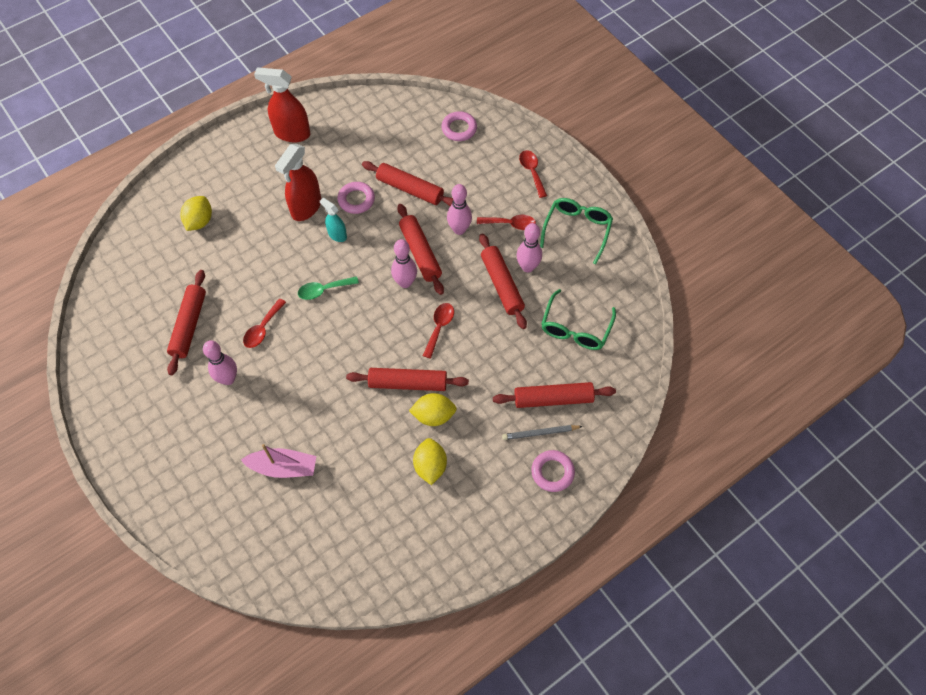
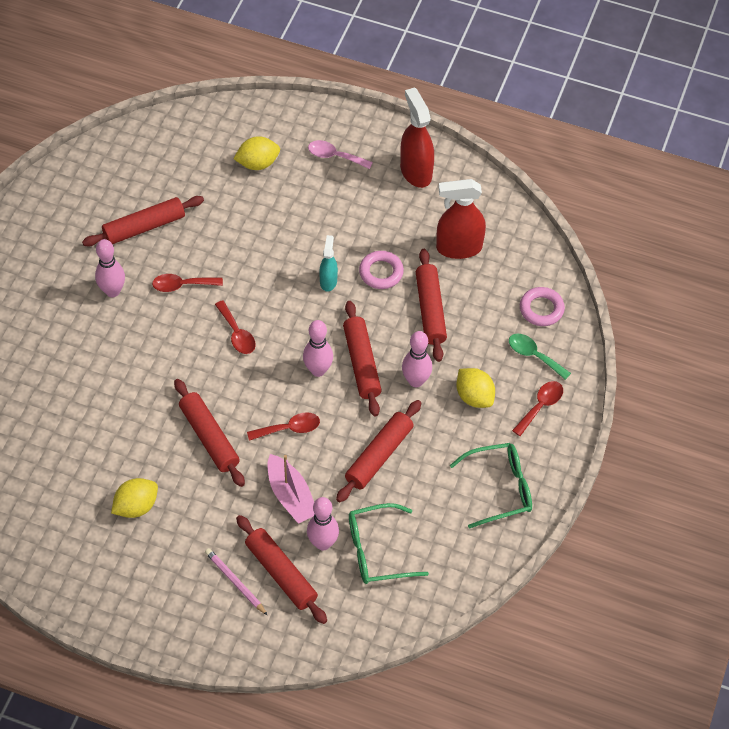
camera: 55 degrees right, 5 degrees down
pink boat [241,444,316,478] -> pink boat moved to [267,454,315,524]
red spray bottle [275,144,321,221] -> red spray bottle moved to [436,179,486,259]
green spoon [298,276,359,300] -> green spoon moved to [509,334,571,380]
red rolling pin [398,204,444,295] -> red rolling pin turned 45 degrees counterclockwise [343,301,382,417]
yellow lemon [409,393,457,426] -> yellow lemon moved to [456,368,495,408]
red spoon [477,215,536,230] -> red spoon moved to [215,300,256,354]
grey pencil [502,425,583,440] -> pink pencil [205,548,268,616]
pink bowling pin [517,223,542,272] -> pink bowling pin moved to [307,497,339,550]
pink ring [531,450,575,492] -> none
none -> pink spoon [308,140,373,169]

